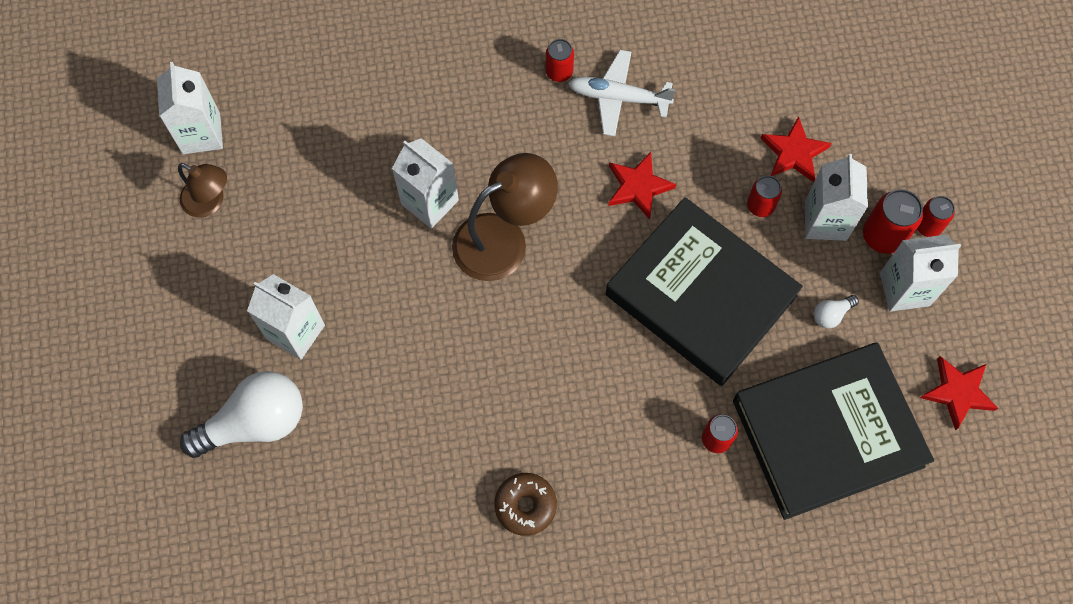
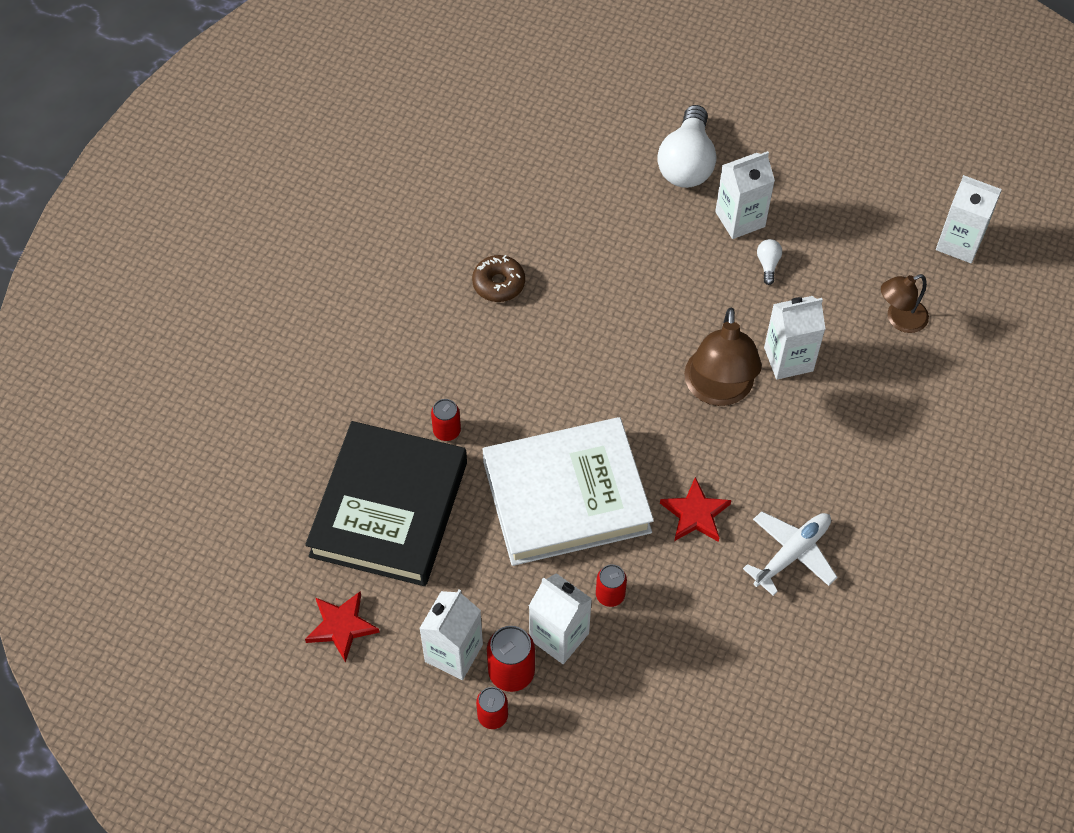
camera: 125 degrees right, 10 degrees down
brown lamp [178,163,227,218] -> brown lamp moved to [881,274,929,333]
red can [546,39,574,82] -> none
black book [606,197,803,386] -> white book [483,417,654,566]
red star [760,117,832,182] -> none
white light bulb [814,295,859,328] -> white light bulb moved to [757,239,782,285]

